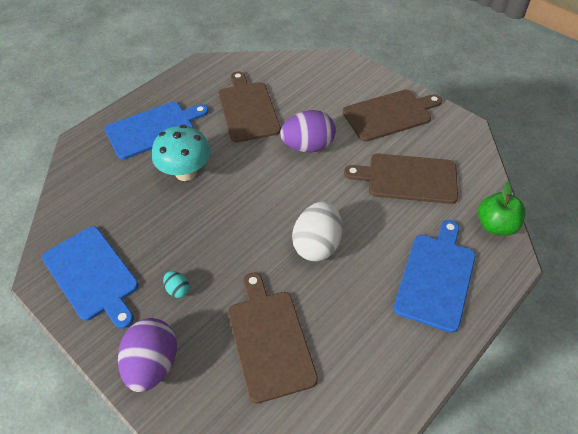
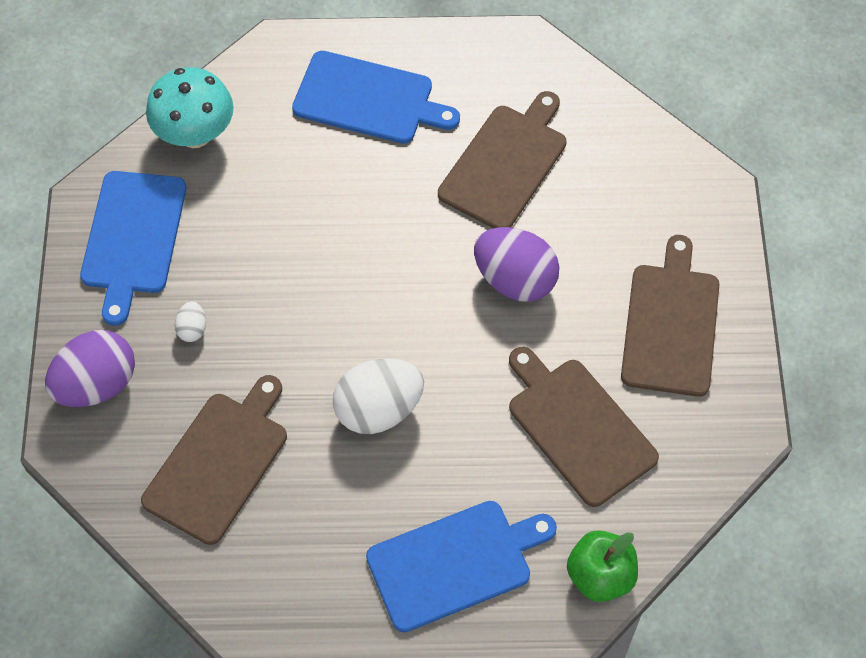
camera: 45 degrees right, 10 degrees up
turquoise mushroom [152,125,211,181] -> turquoise mushroom moved to [146,67,233,148]
turquoise egg [163,271,190,298] -> white egg [174,301,206,342]
brown cutting board [342,90,442,142] -> brown cutting board turned 105 degrees counterclockwise [621,235,719,397]

